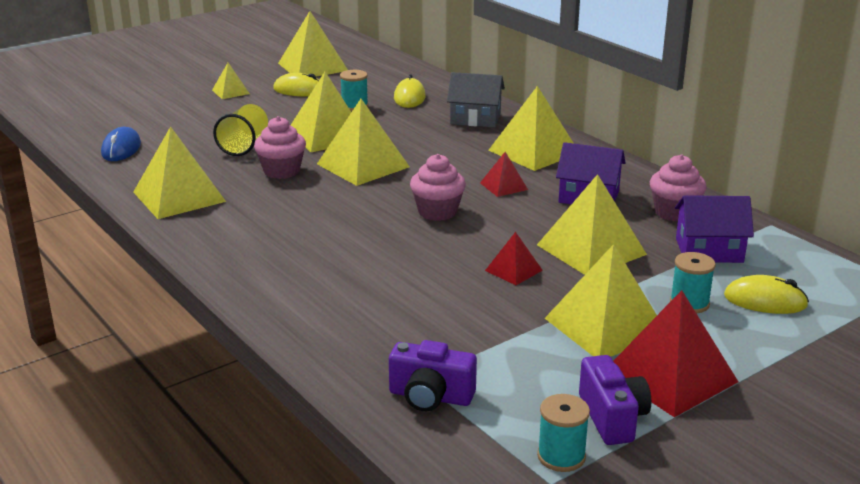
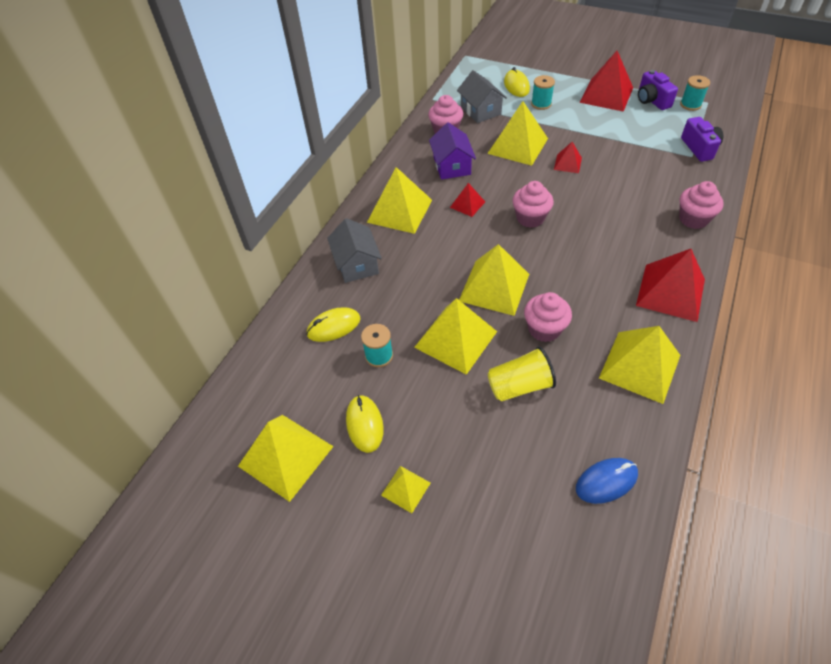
camera: 115 degrees left, 25 degrees up
yellow pyramid [545,244,657,357] -> none
purple camera [579,355,651,445] -> purple camera turned 75 degrees counterclockwise [638,70,678,110]
purple house [675,195,754,263] -> grey house [457,70,507,123]
none -> red pyramid [636,249,705,322]
none -> pink cupcake [679,181,724,229]

